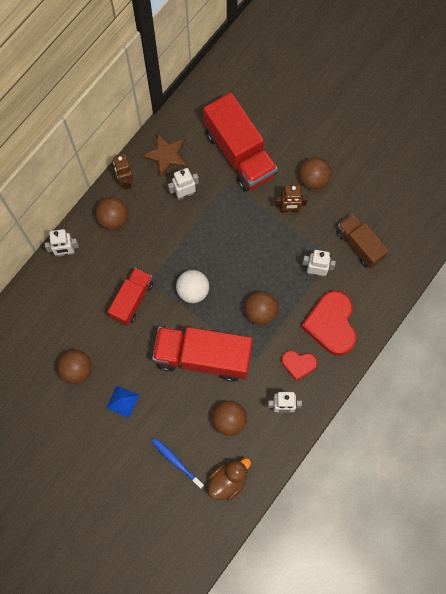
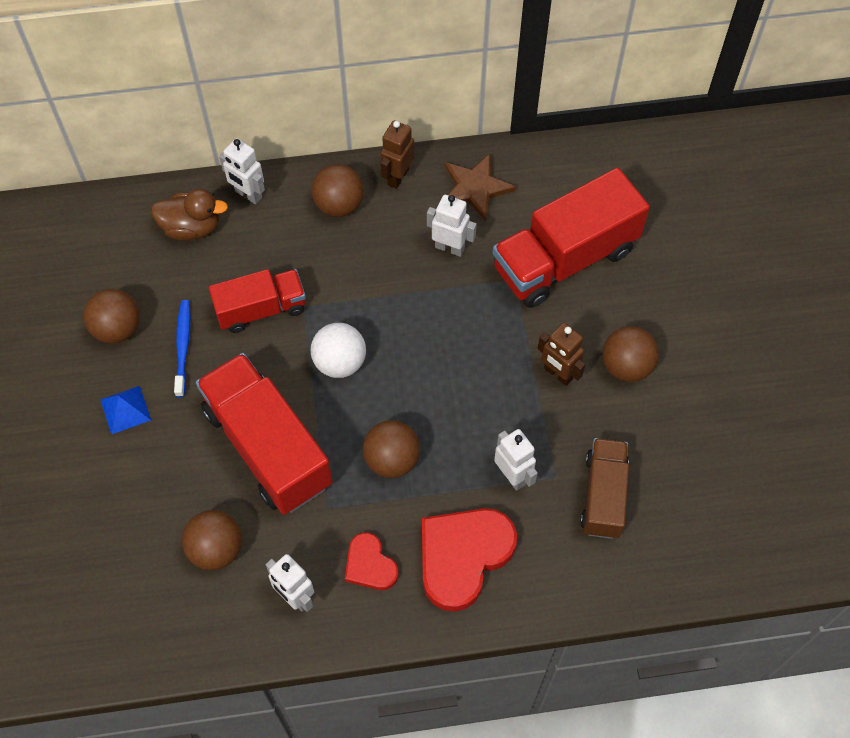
camera: 45 degrees right, 10 degrees down
blue toothbrush [152,438,204,489] -> blue toothbrush moved to [174,300,190,397]
red truck [203,93,278,192] -> red truck turned 45 degrees clockwise [493,168,650,308]
brown duck [208,458,251,500] -> brown duck moved to [151,188,228,240]

